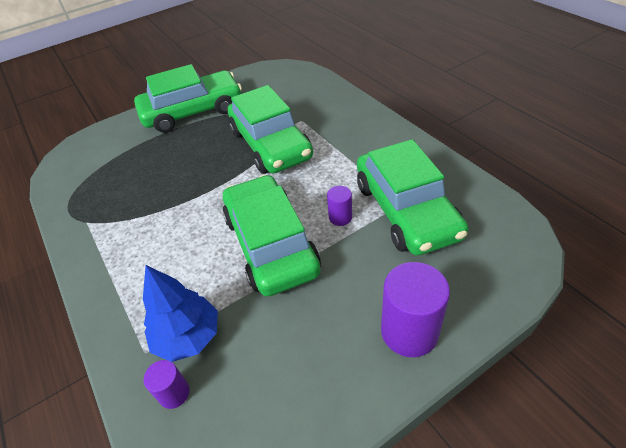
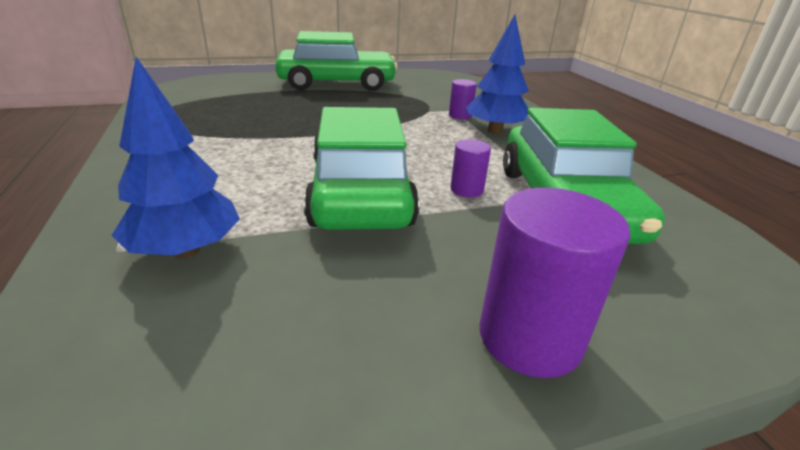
camera: 10 degrees right, 15 degrees down
purple cylinder [144,360,189,409] -> purple cylinder moved to [449,79,477,120]
green car [228,85,313,174] -> none
none -> blue tree [466,15,529,134]

